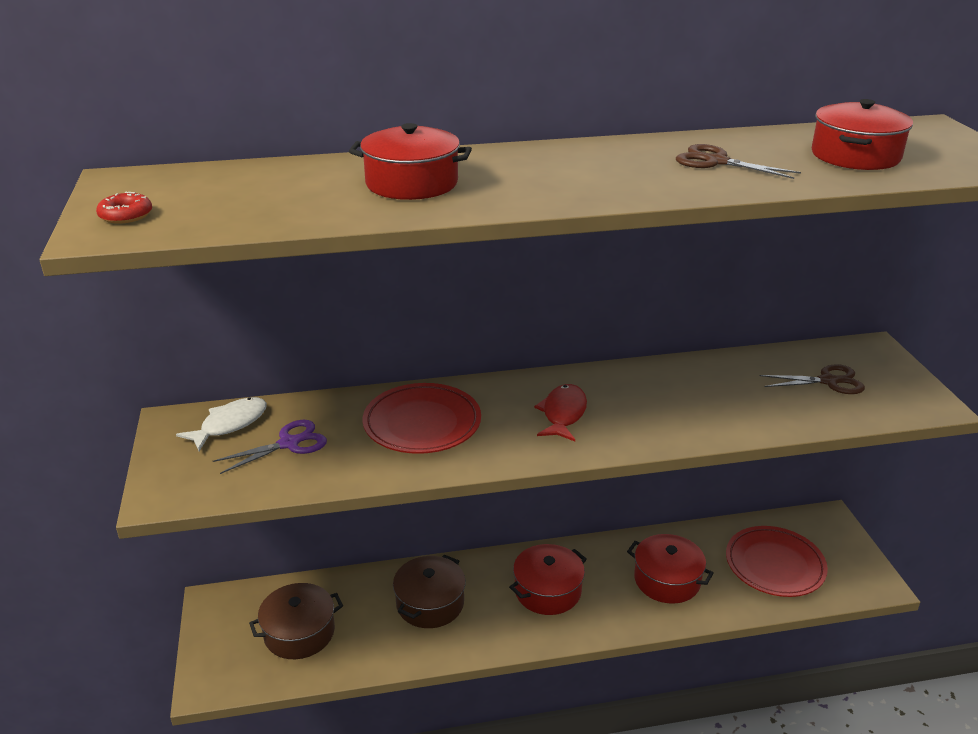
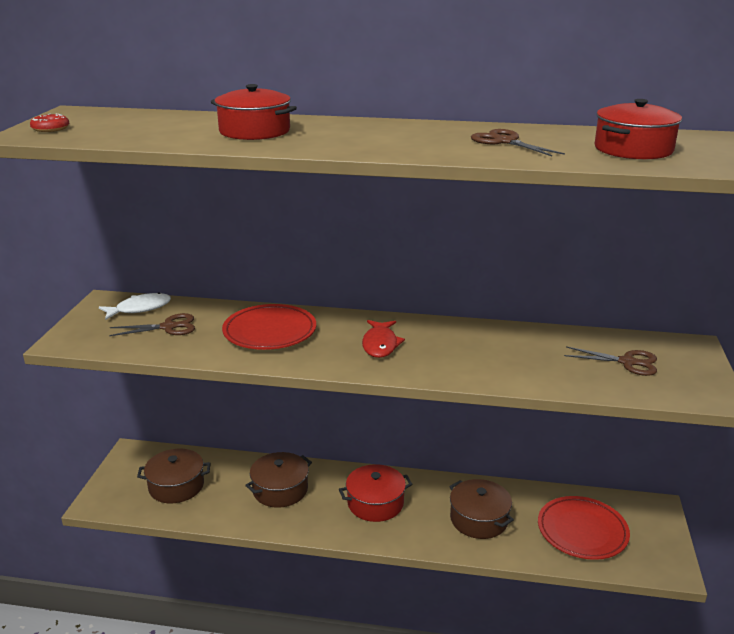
camera: 20 degrees right, 5 degrees down
purple scissors [213,420,327,474] -> brown scissors [109,313,195,336]
red fish [534,384,587,441] -> red fish turned 150 degrees clockwise [362,320,405,358]
red pot [627,534,714,604] -> brown pot [449,479,514,539]

